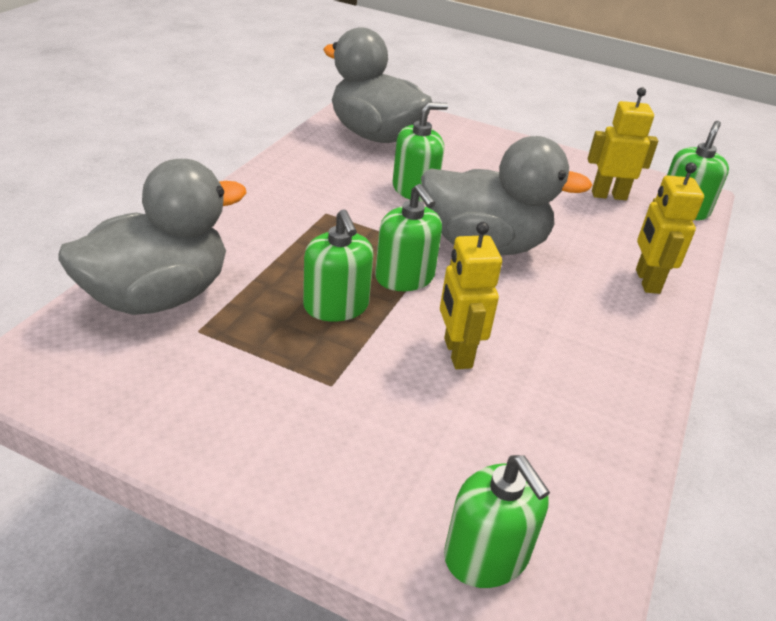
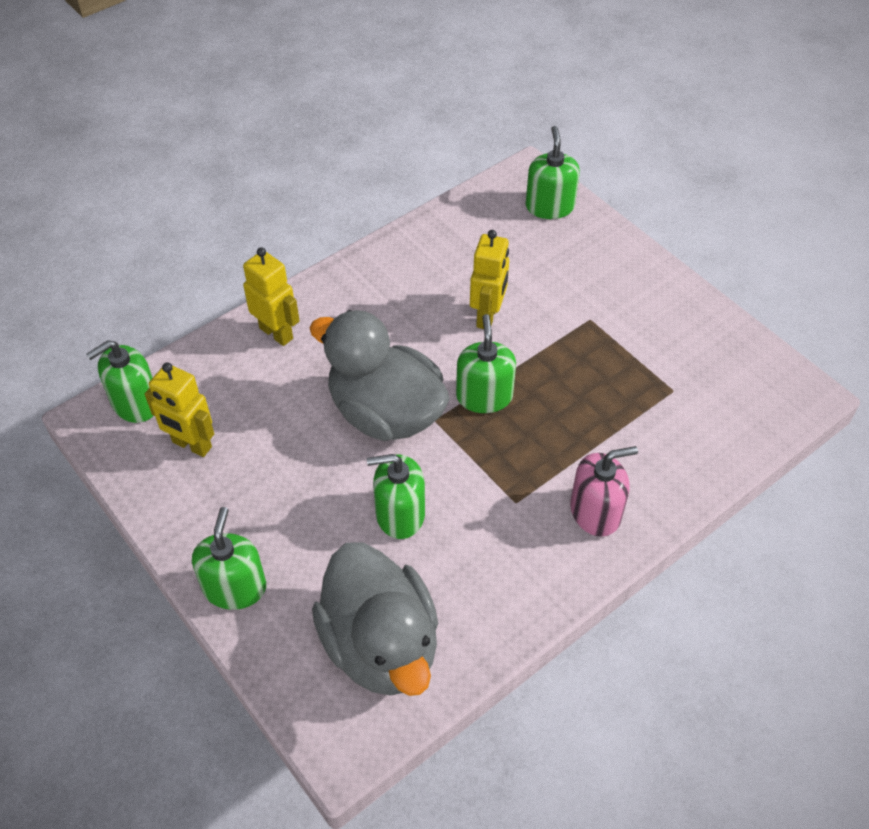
camera: 150 degrees left, 15 degrees up
grey duck [58,159,247,315] -> none
green soap dispenser [303,209,373,322] -> green soap dispenser moved to [192,507,266,610]
yellow robot [636,162,704,294] -> yellow robot turned 75 degrees counterclockwise [243,247,300,346]
none -> pink soap dispenser [570,446,638,537]

